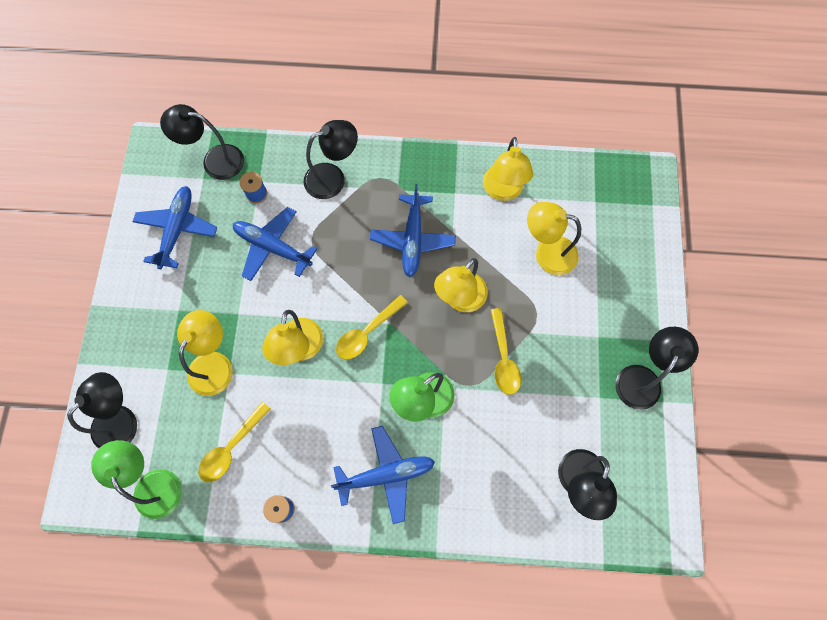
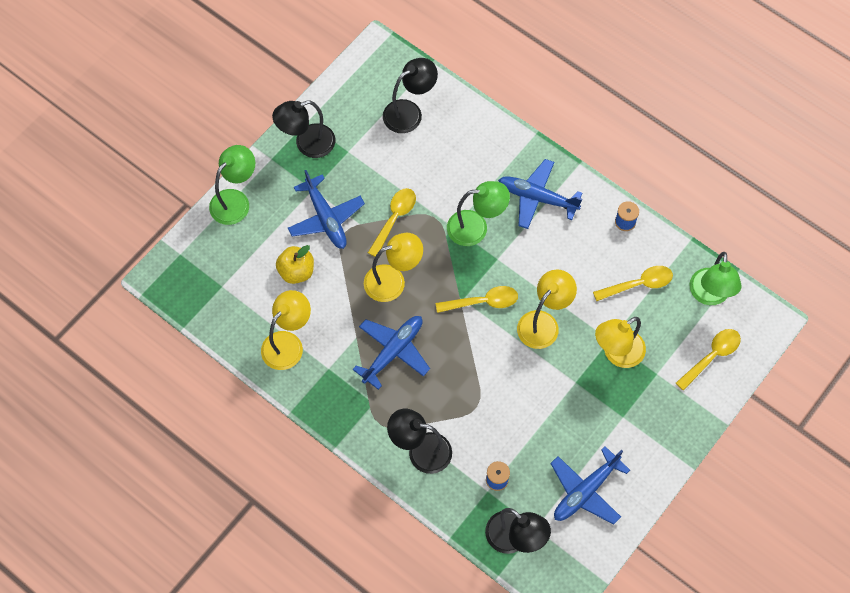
camera: 145 degrees left, 5 degrees down
black lamp [67,372,137,448] -> yellow spoon [676,329,741,391]
blue plane [233,207,317,281] -> blue plane moved to [288,170,365,249]
yellow lamp [527,202,581,275] -> yellow apple [276,245,314,284]
none -> green lamp [209,145,255,225]

